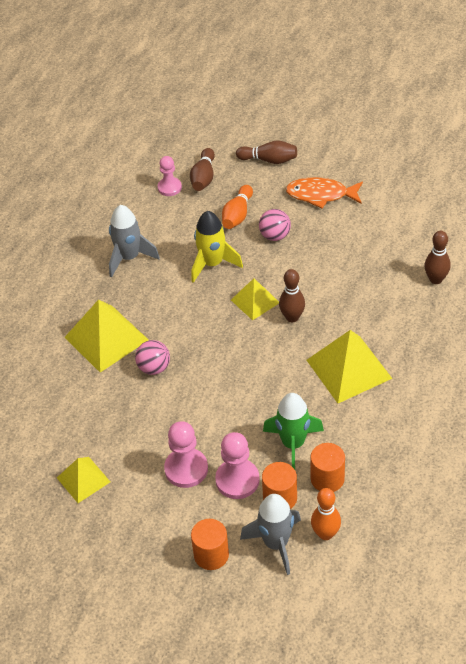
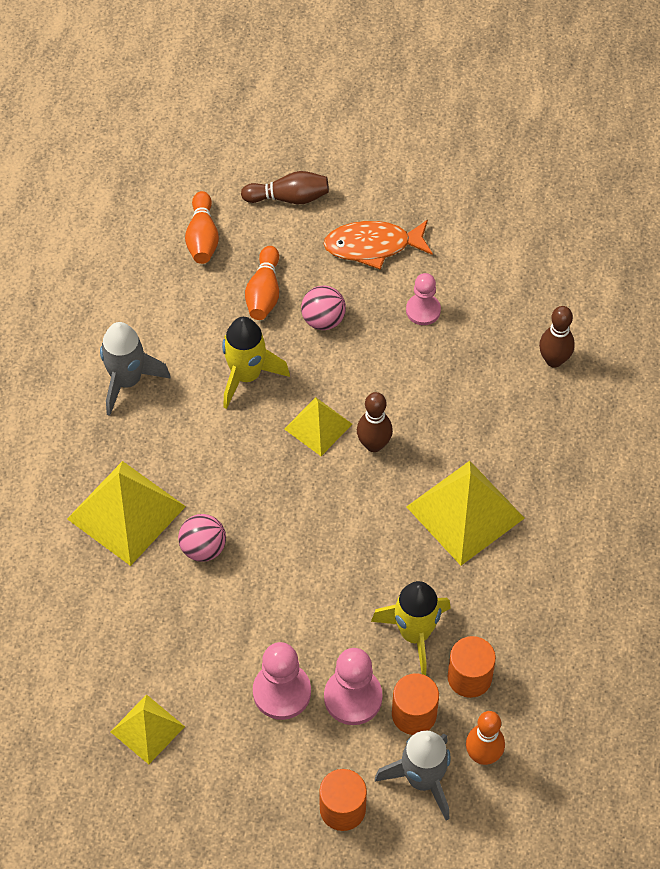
camera: 15 degrees left, 10 degrees up
pink pawn [158,156,182,196] -> pink pawn moved to [406,273,441,325]
brown bowling pin [190,148,215,191] -> orange bowling pin [185,191,219,264]
green rocket [263,393,324,469] -> yellow rocket [371,581,451,676]

